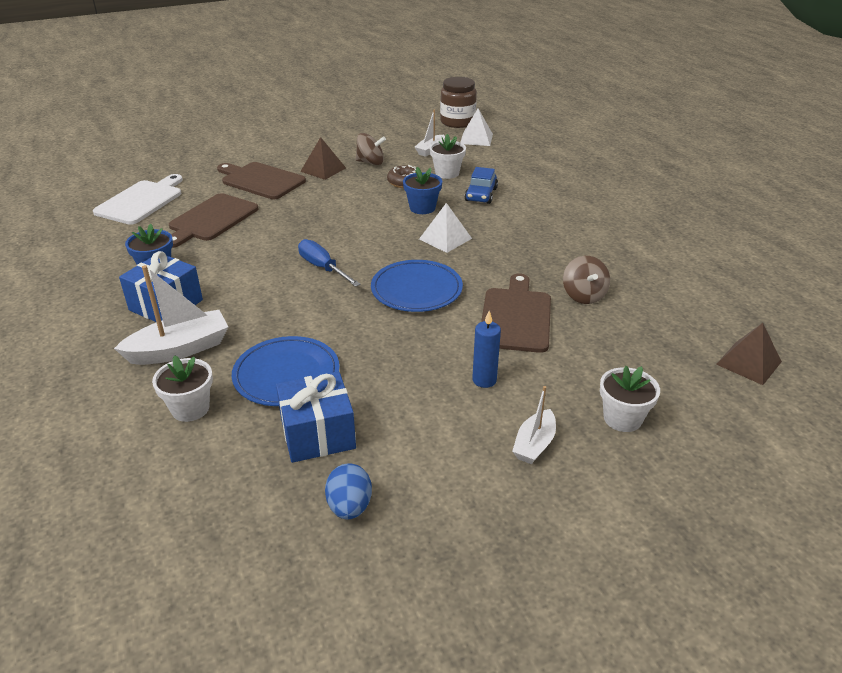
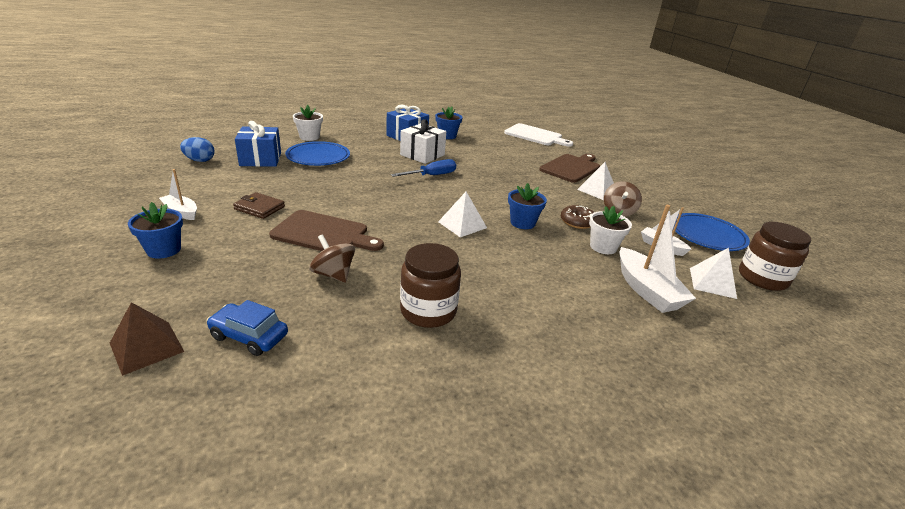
camera: 95 degrees right, 5 degrees down
white boat [114,265,228,365] -> white boat moved to [619,205,696,313]
brown cutting board [169,193,259,248] -> none
brown pyramid [300,137,346,180] -> white pyramid [577,162,614,200]
blue plate [371,260,463,312] -> blue plate moved to [673,213,750,251]
blue car [465,167,498,204] -> blue car moved to [207,300,288,356]
blue candle [472,311,501,388] -> brown wallet [233,192,285,219]
brown spinning top [563,256,610,304] -> brown spinning top turned 45 degrees clockwise [309,234,355,283]
white flower pot [600,366,660,432] -> blue flower pot [128,202,183,259]
none -> white gift [400,119,446,164]
none -> brown jar [400,243,461,328]

